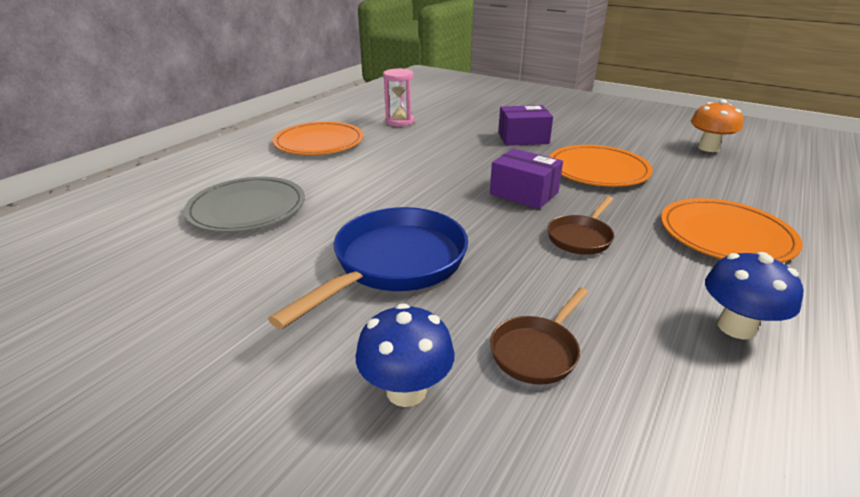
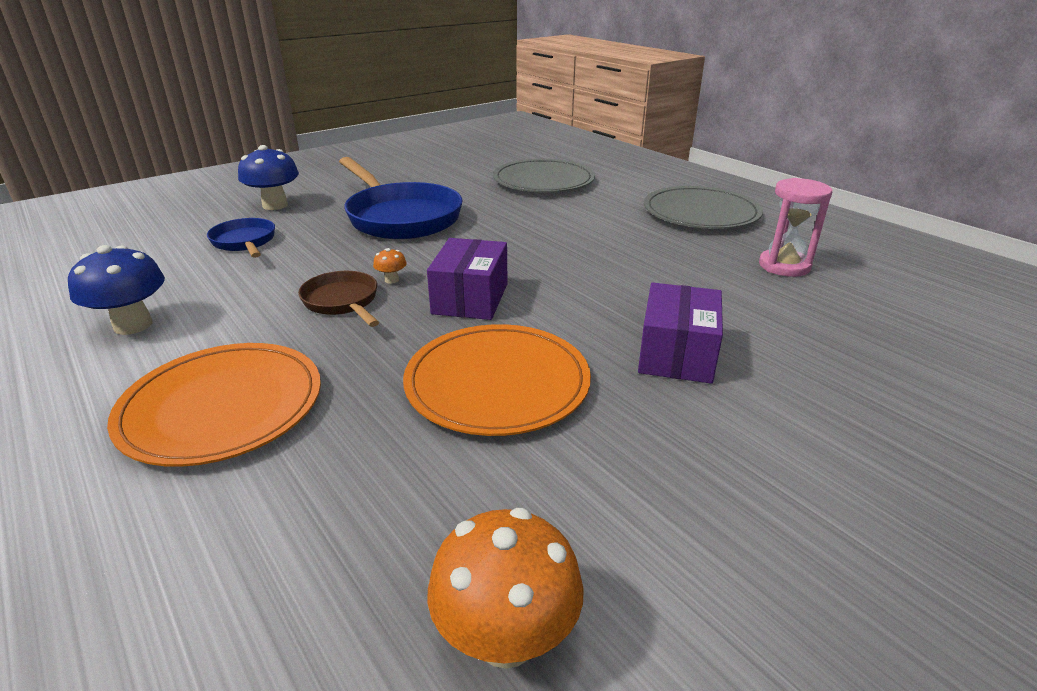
camera: 110 degrees right, 0 degrees up
orange plate [273,121,364,155] -> grey plate [644,186,763,229]
purple box [490,148,563,209] -> purple box turned 45 degrees counterclockwise [427,238,508,320]
brown pan [490,287,589,385] -> blue pan [207,218,275,258]
none -> orange mushroom [373,248,407,284]

